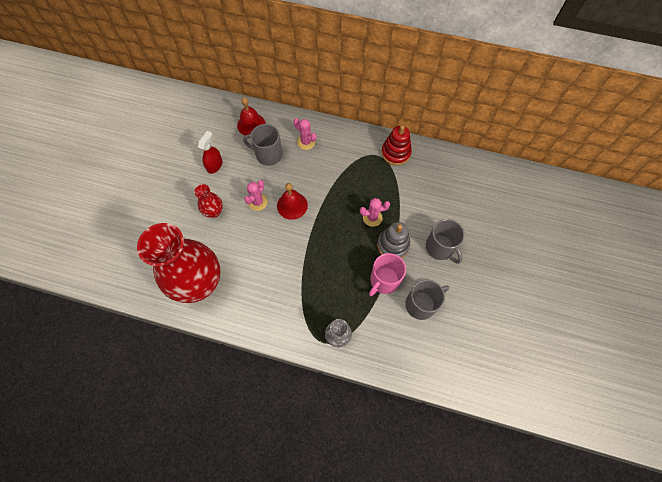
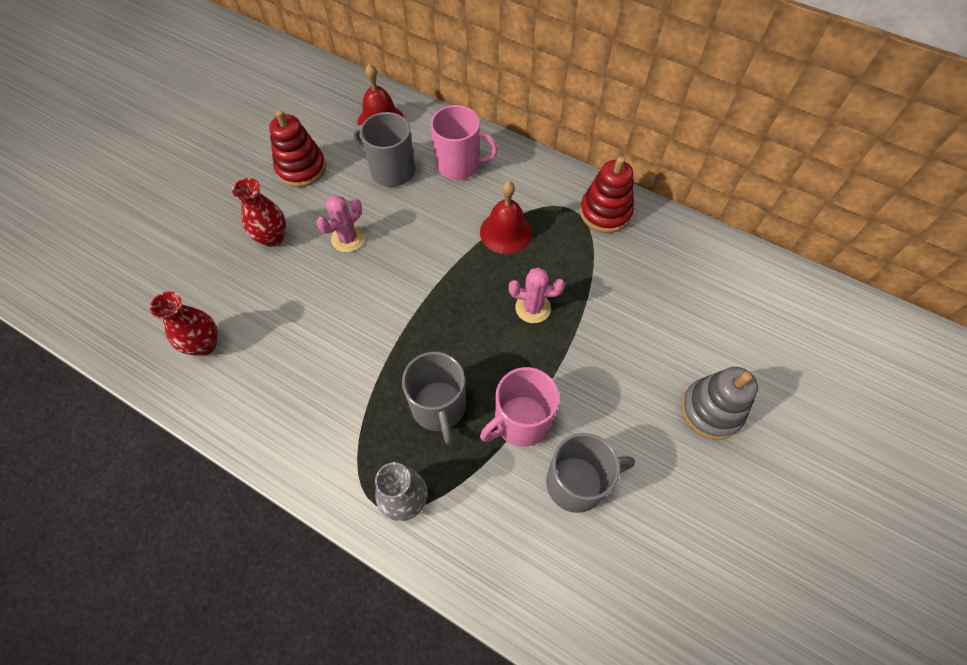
camera: 15 degrees right, 5 degrees down
red vase [137,223,221,303] -> red vase [150,291,218,356], size x0.43
red spray bottle [198,131,222,174] -> red stacking toy [269,110,326,187]
red bell [277,183,308,220] -> red bell moved to [480,181,532,254]
pink cactus [294,118,317,150] -> pink mug [431,105,498,180]
grey stacking toy [377,222,410,258] -> grey stacking toy moved to [681,367,758,440]
grey mug [426,219,465,264] -> grey mug moved to [402,352,466,444]

